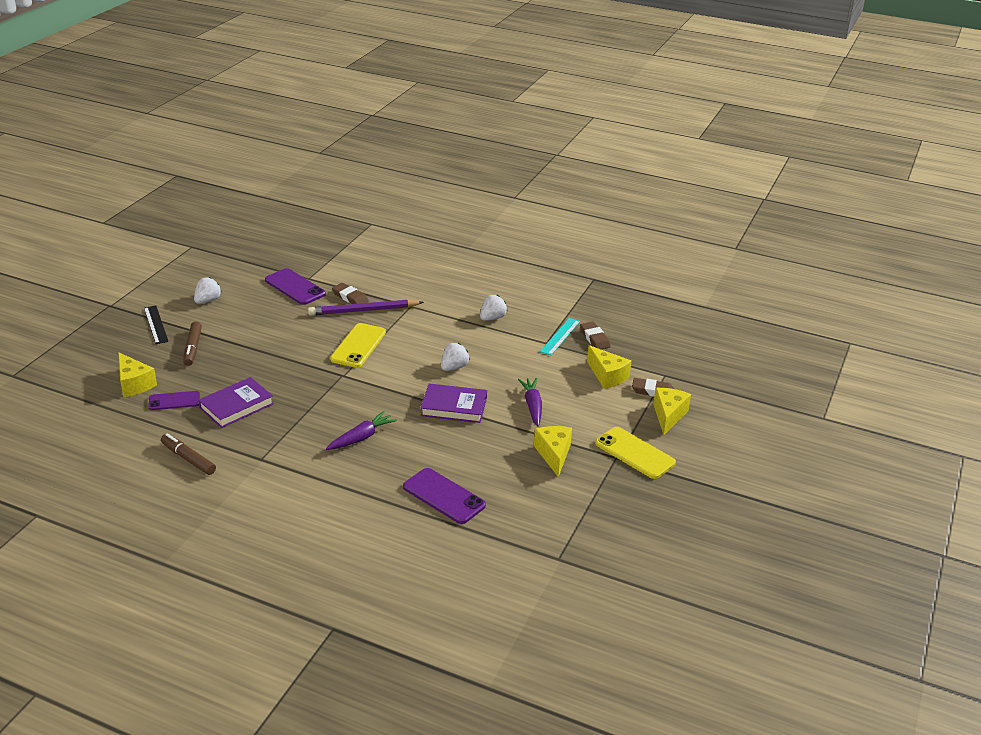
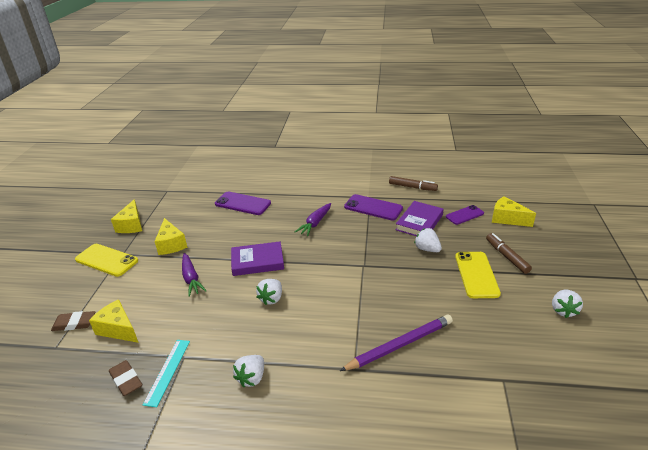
camera: 165 degrees right, 0 degrees up
black ruler [144,306,169,344] -> none
purple phone [265,268,326,305] -> purple phone moved to [344,194,403,221]
yellow phone [330,323,386,368] -> yellow phone moved to [455,252,501,298]
brown eraser [332,283,369,304] -> none
yellow cheese [653,388,691,435] -> yellow cheese moved to [111,199,142,233]
none -> white strawberry [414,228,442,252]

